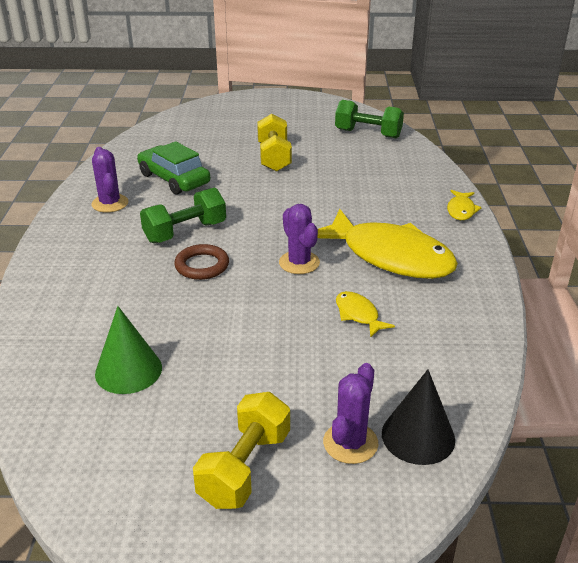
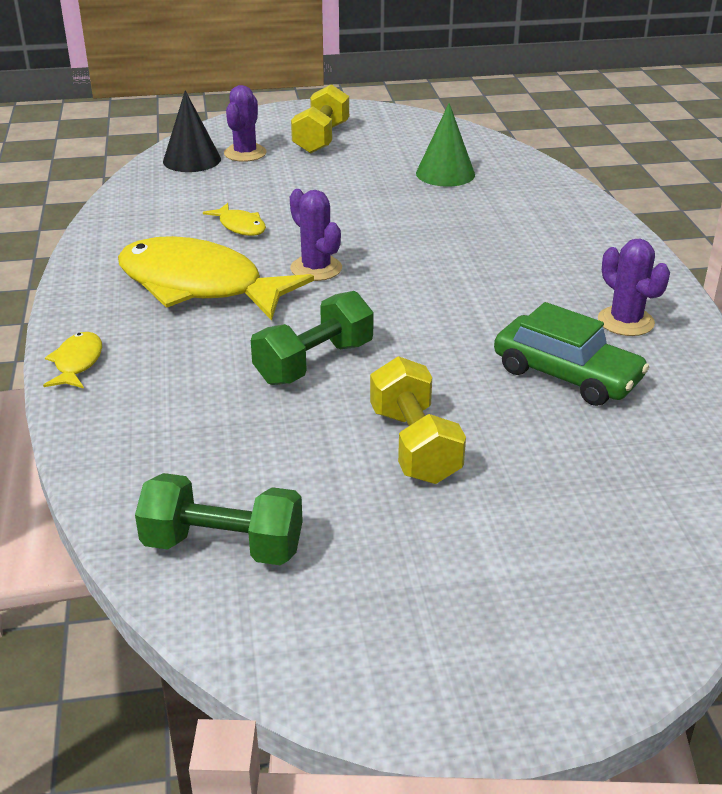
camera: 170 degrees right, 0 degrees up
green dumbbell [140,188,226,243] -> green dumbbell moved to [251,291,374,385]
brown ring [174,244,229,280] -> none

